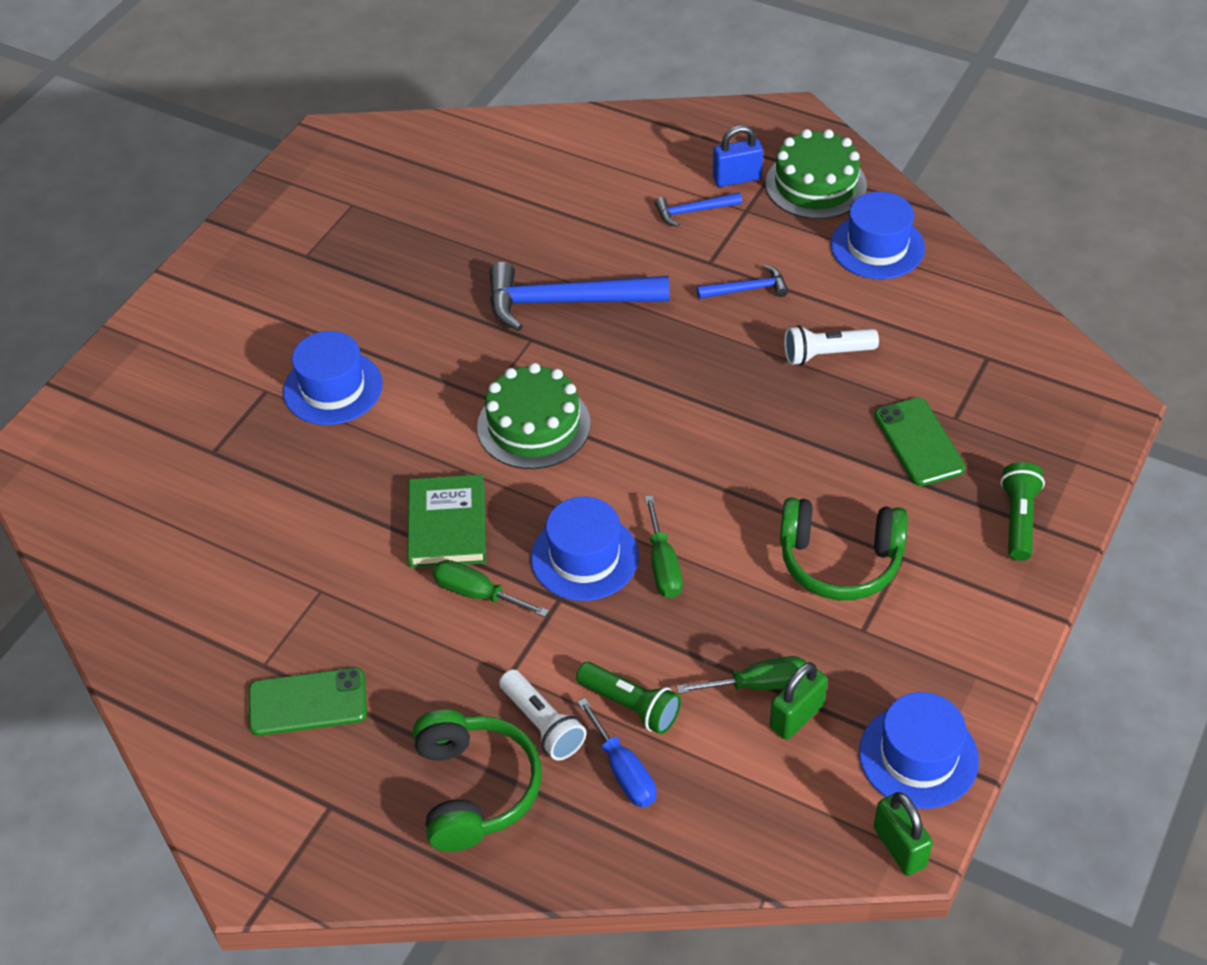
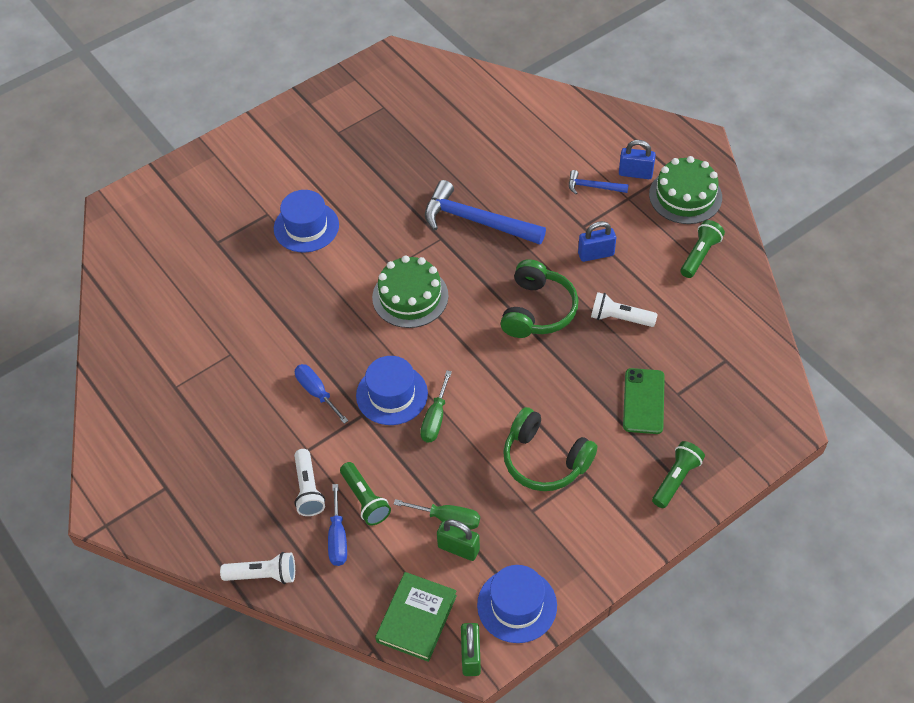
camera: 25 degrees right, 5 degrees up
green phone [249,668,367,736] -> none
green book [407,475,486,568] -> green book moved to [375,572,457,662]
green headphones [413,709,542,852] -> green headphones moved to [500,259,579,338]
green screwdriver [433,560,549,617] -> blue screwdriver [295,364,349,424]
blue hammer [697,265,788,299] -> blue padlock [578,221,616,262]
green padlock [770,662,828,740] -> green padlock turned 45 degrees clockwise [437,519,480,561]
blue hat [831,192,925,279] -> green flashlight [681,220,725,278]
none -> white flashlight [220,552,295,584]

